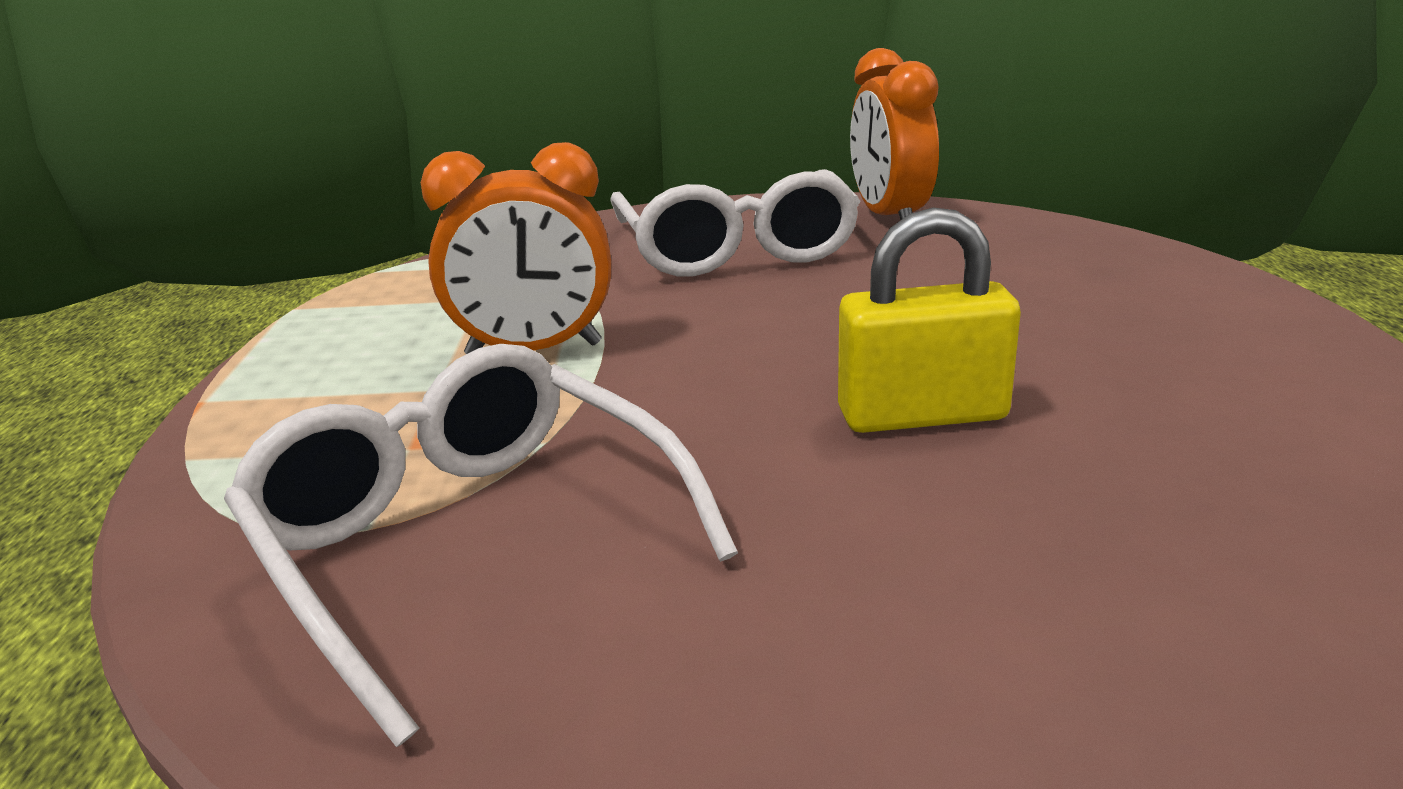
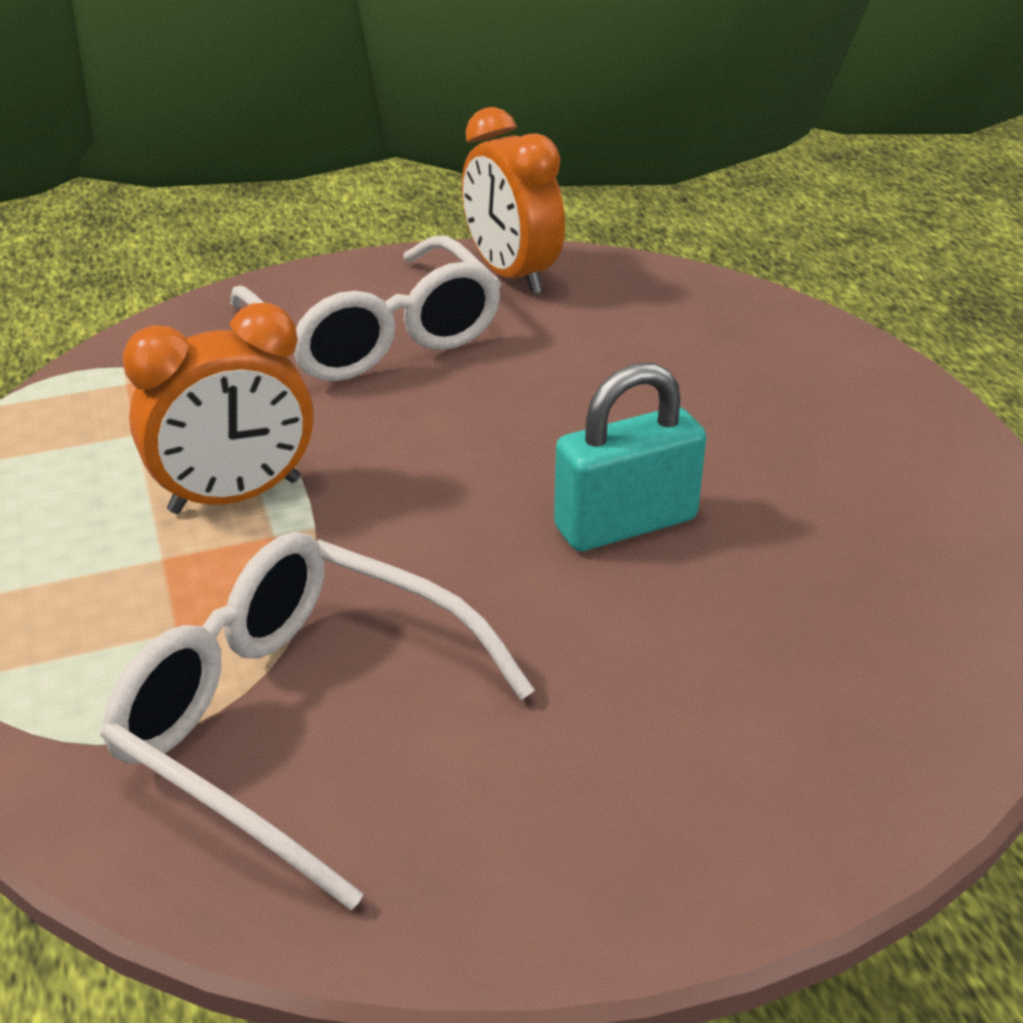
camera: 20 degrees left, 10 degrees up
yellow padlock [838,207,1021,433] -> turquoise padlock [554,363,706,551]

